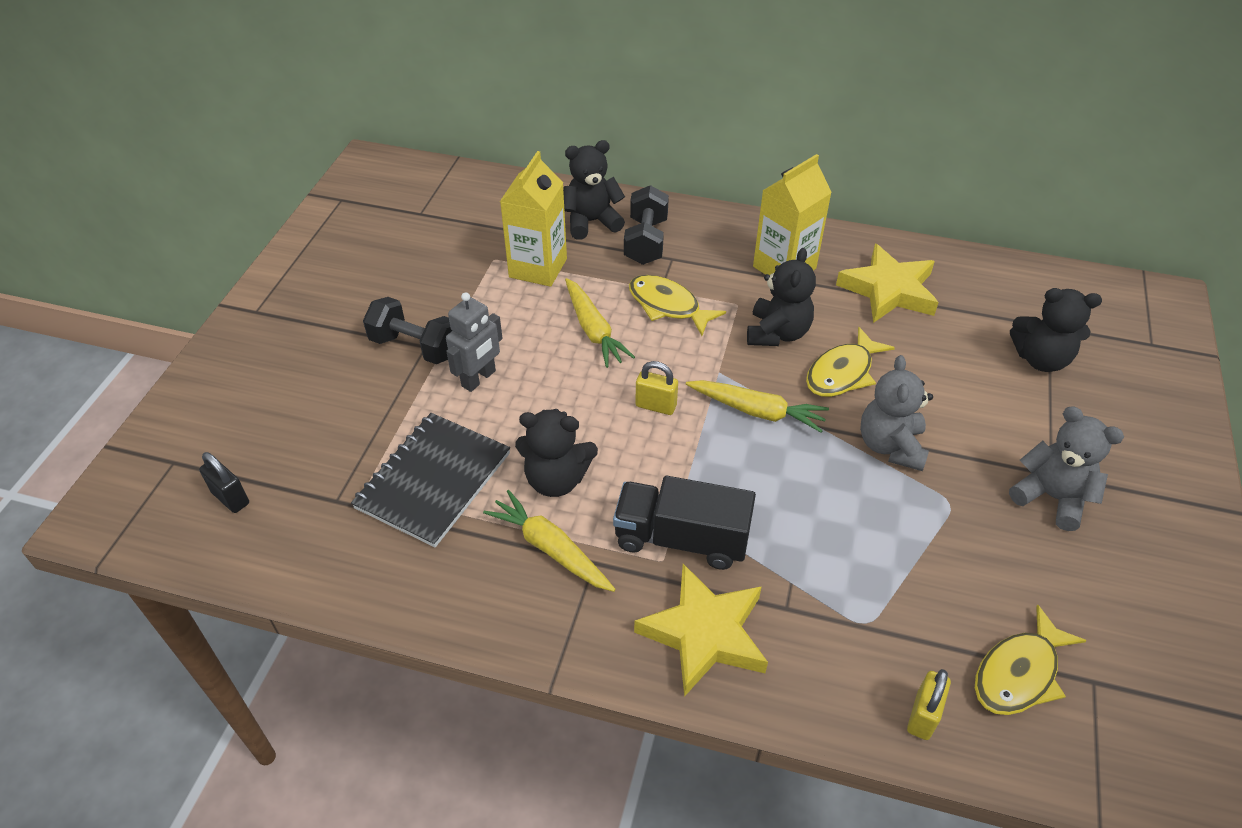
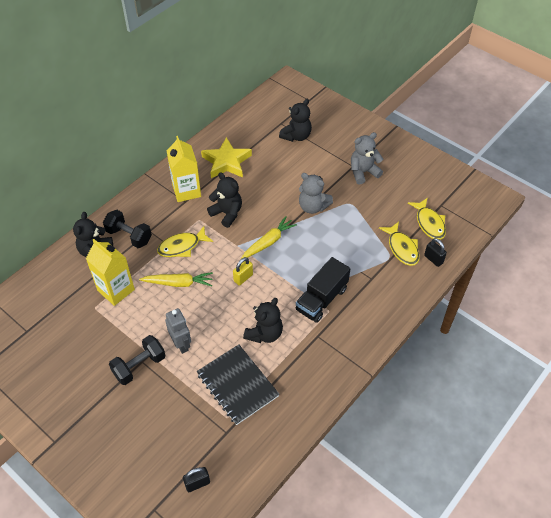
camera: 65 degrees left, 5 degrees up
yellow carrot [483,490,616,592] -> none
yellow star [634,564,768,697] -> none
yellow fish [806,327,895,397] -> yellow fish moved to [379,222,419,266]
yellow padlock [907,669,951,740] -> black padlock [424,238,447,267]

